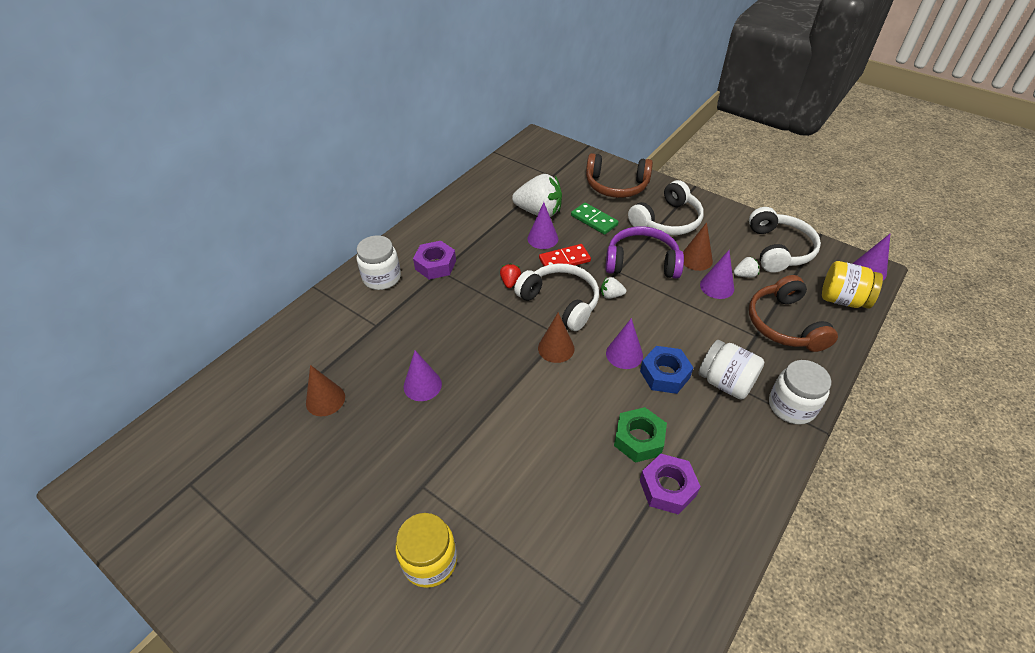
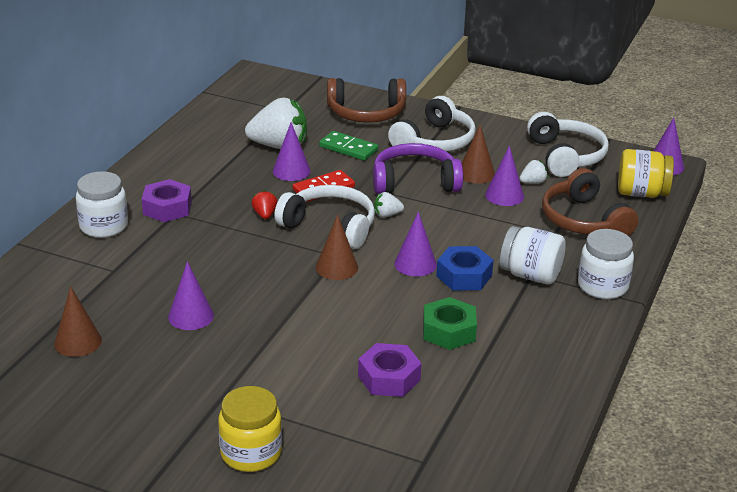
camera: 15 degrees left, 15 degrees down
purple nut [640,454,701,515] -> purple nut moved to [358,343,421,397]

